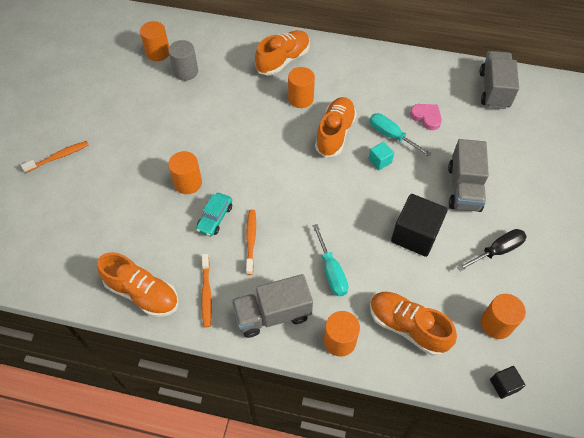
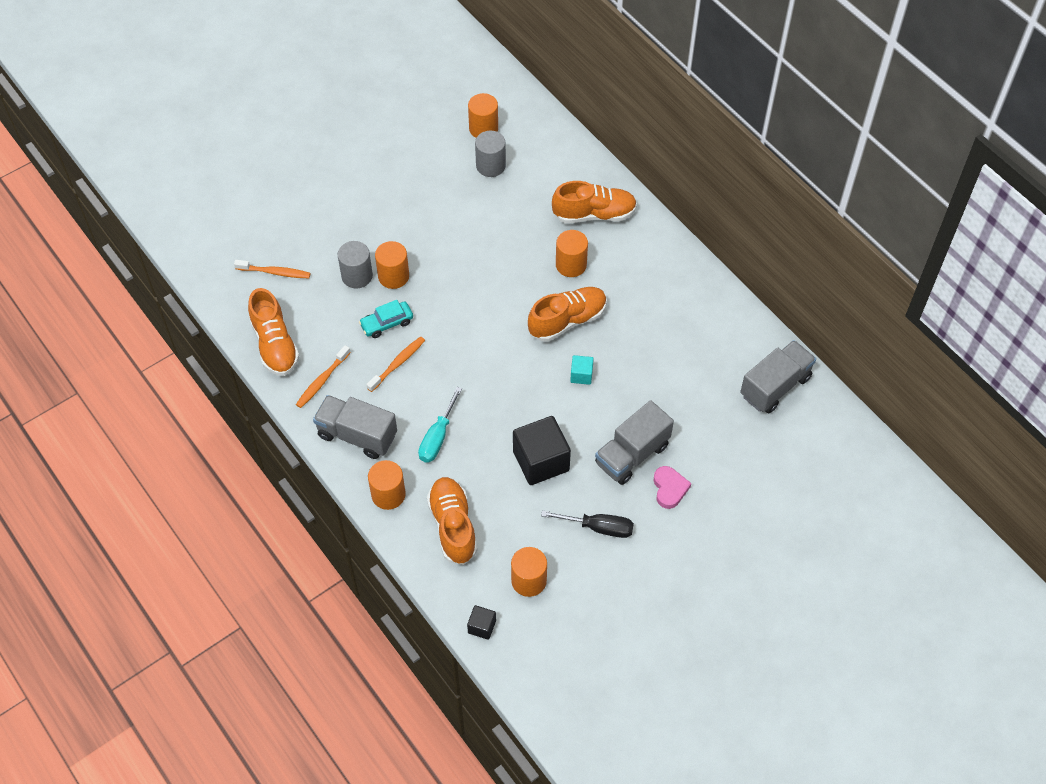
camera: 40 degrees right, 0 degrees up
orange toothbrush [21,141,89,173] -> orange toothbrush moved to [234,260,311,278]
turquoise screwdriver [369,113,432,157] -> none
pink heart [410,104,442,130] -> pink heart moved to [654,466,691,509]
none -> grey cylinder [338,241,373,289]

